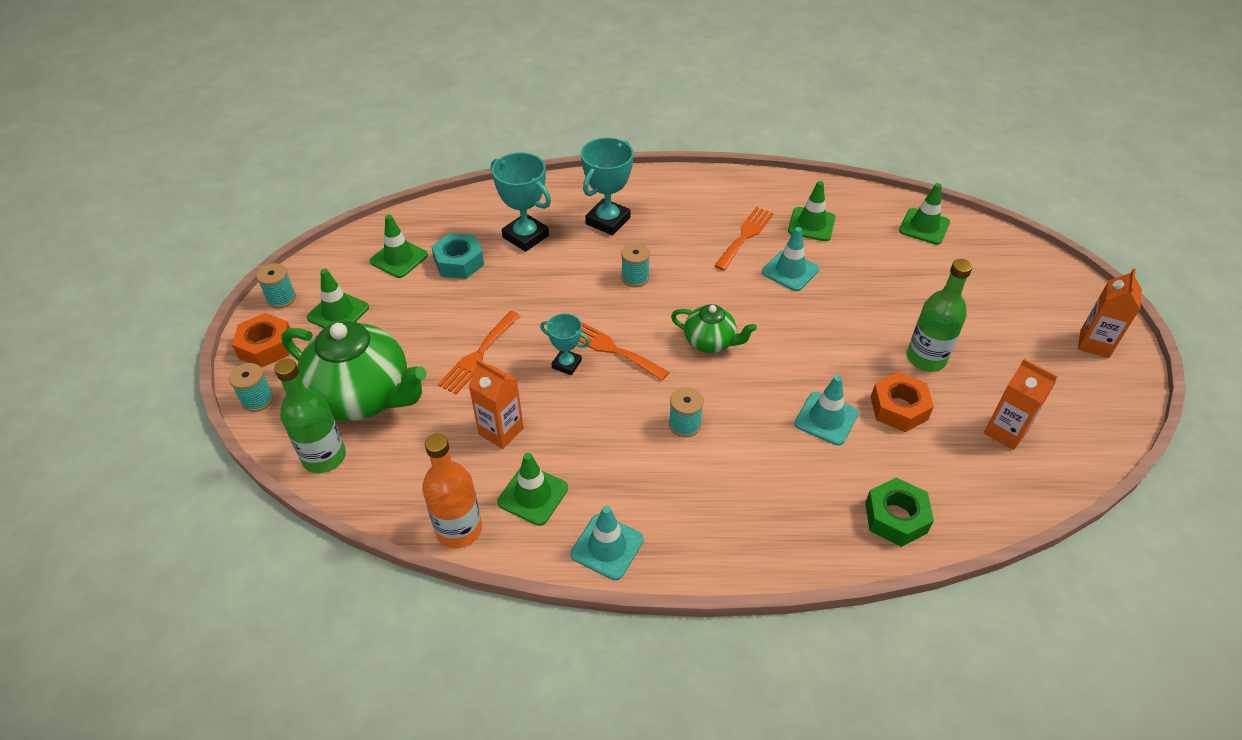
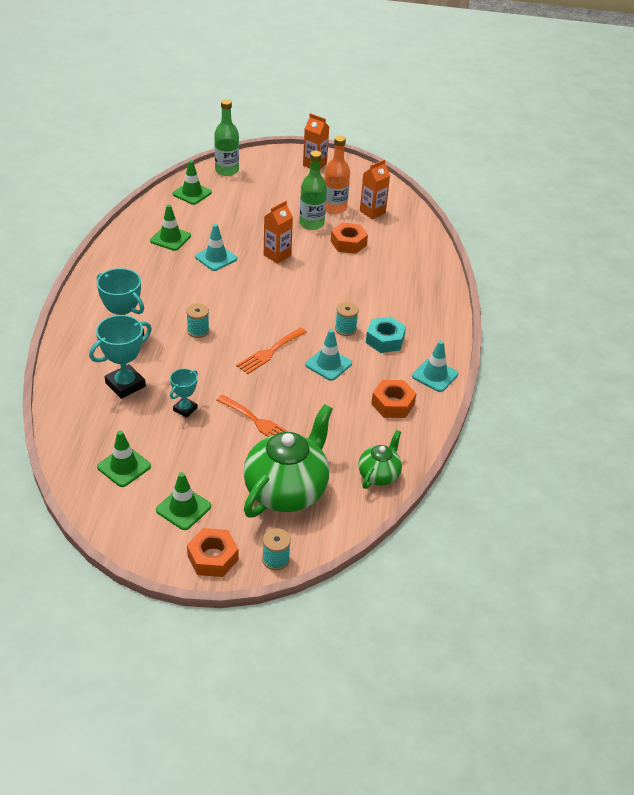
camera: 85 degrees left, 5 degrees down
turquoise spool [256,263,296,308] -> none
green bottle [274,359,346,473] -> green bottle moved to [214,99,239,176]
orange bottle [422,433,482,548] -> orange bottle moved to [324,136,350,214]
turquoise nut [431,233,484,279] -> turquoise nut moved to [366,317,406,353]
orange carton [469,359,524,449] -> orange carton moved to [264,201,293,264]
green traffic cone [497,453,568,526] -> orange nut [371,380,417,418]
turquoise trophy [540,313,590,375] -> turquoise trophy moved to [170,369,198,418]
green teapot [671,304,757,353] -> green teapot moved to [358,430,402,489]
orange fork [714,207,774,271] -> none
turquoise traffic cone [794,375,859,446] -> turquoise traffic cone moved to [305,329,352,381]
green nut [865,477,934,547] -> none

